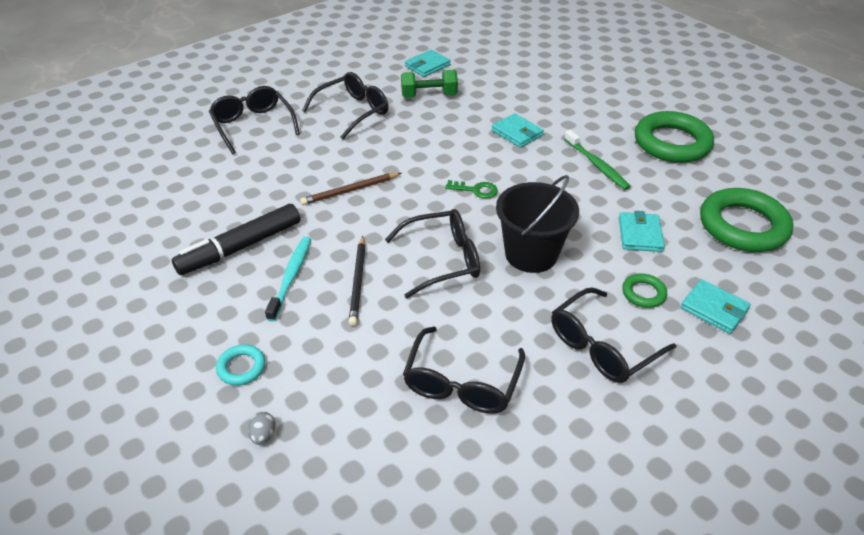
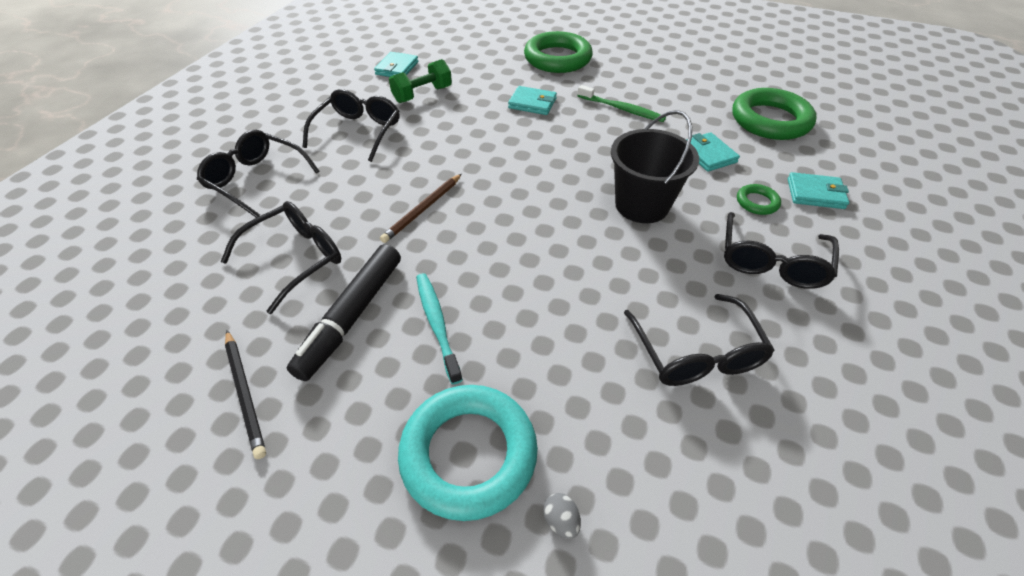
camera: 30 degrees left, 5 degrees up
turquoise ring [216,344,265,385] -> turquoise ring [398,385,538,521], size x2.20
black pencil [348,236,366,326] -> black pencil moved to [225,330,266,459]
black glasses [385,209,480,298] -> black glasses moved to [221,201,341,314]
green key [445,180,498,199] -> none
green ring [635,111,714,163] -> green ring moved to [524,31,593,73]

